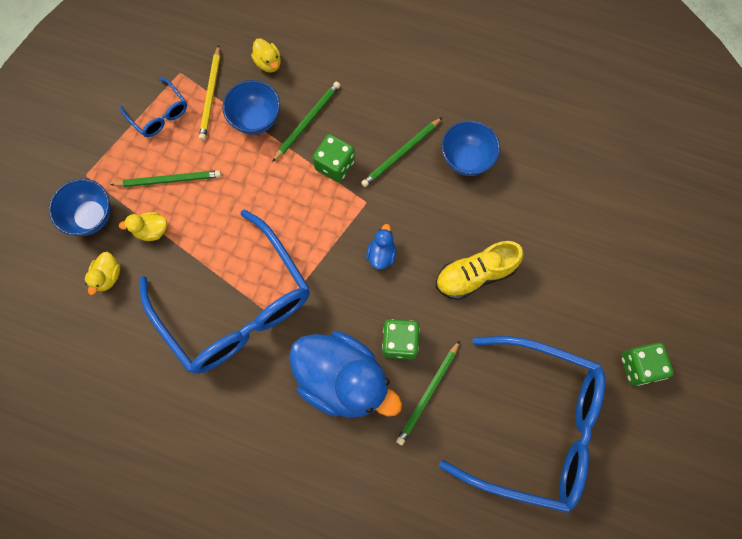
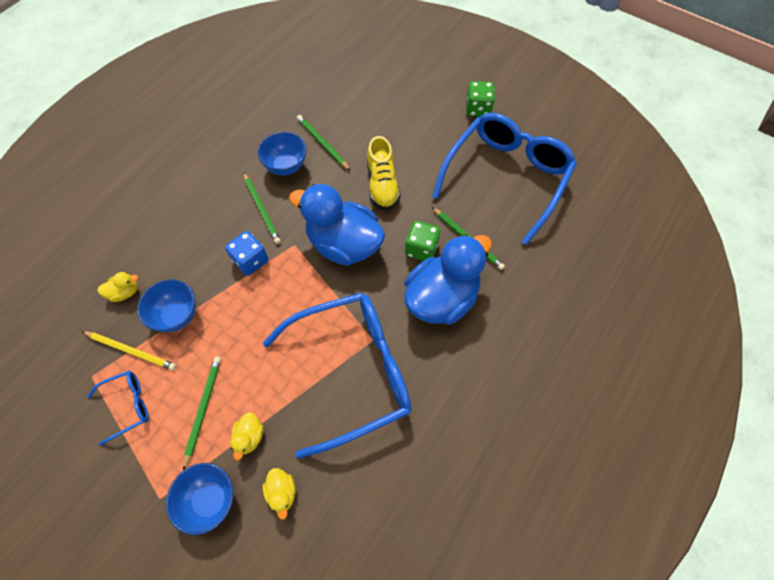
camera: 75 degrees left, 10 degrees down
yellow duck [85,252,120,295] -> yellow duck turned 45 degrees clockwise [263,468,296,520]
green pencil [272,81,340,162] -> green pencil moved to [297,115,350,171]
green dice [313,134,355,182] -> blue dice [225,231,268,276]
blue duck [366,224,396,270] -> blue duck [289,184,385,266], size x2.48

